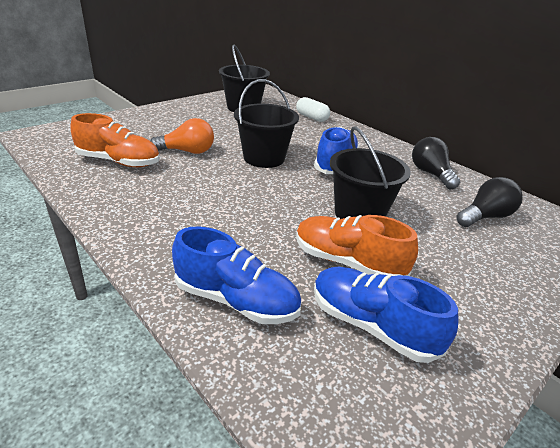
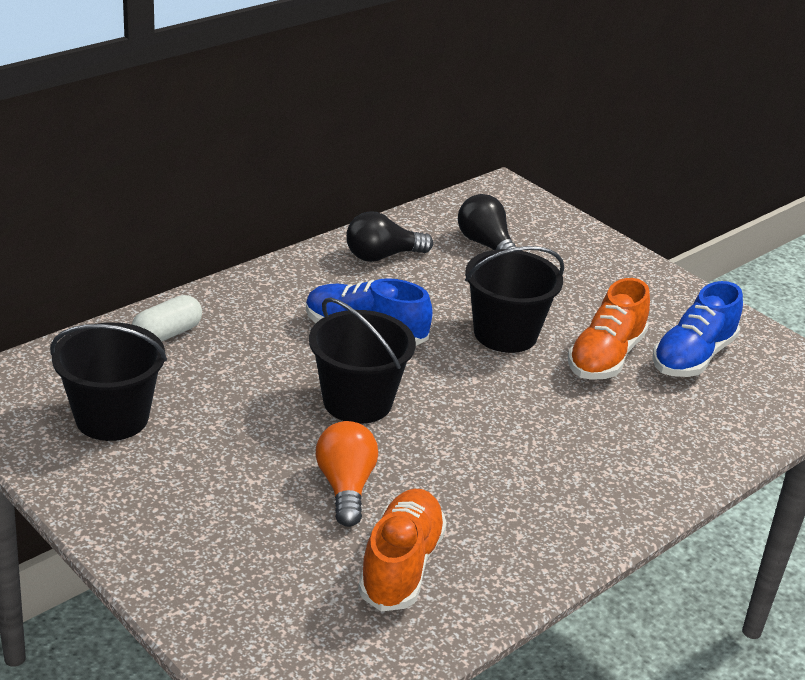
camera: 90 degrees left, 0 degrees up
blue shoe [172,226,301,324] -> none

